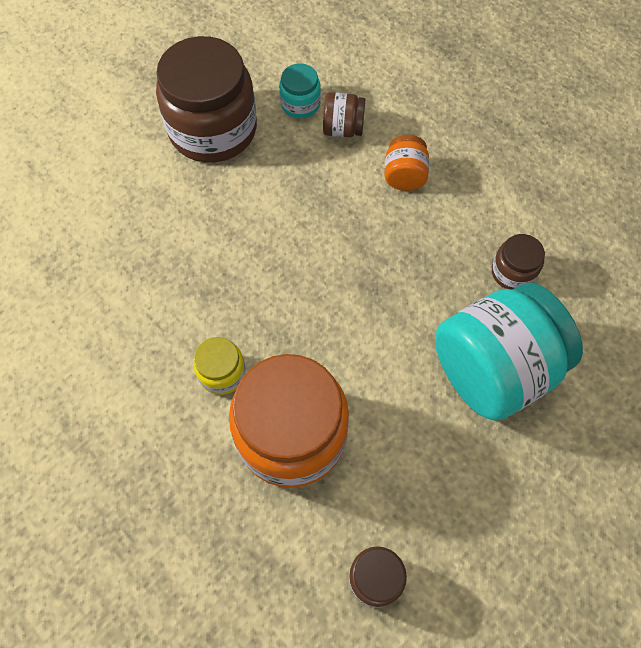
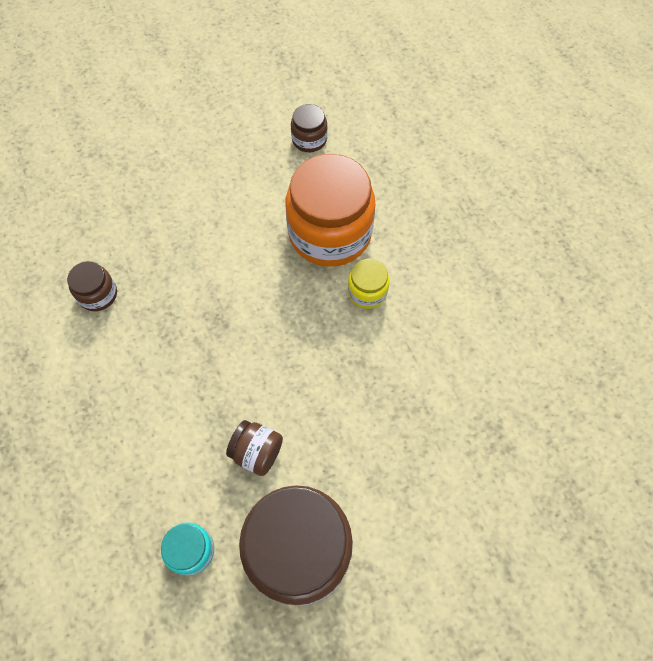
camera: 160 degrees left, 0 degrees up
brown jar [323,92,365,137] -> brown jar moved to [226,420,283,476]
orange jar [384,135,429,191] -> none
turquoise jar [435,283,583,421] -> none

